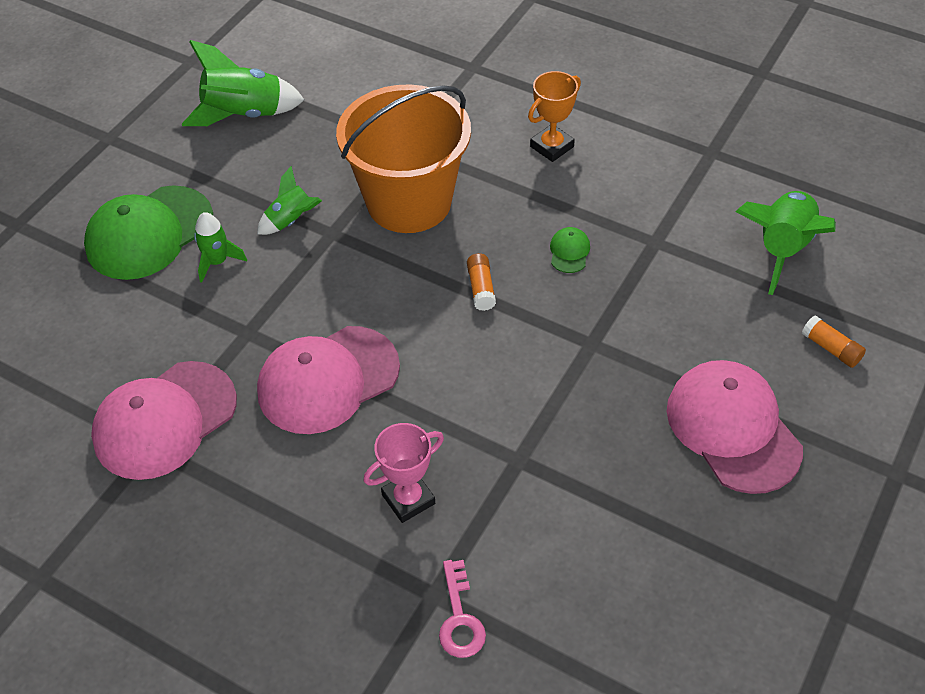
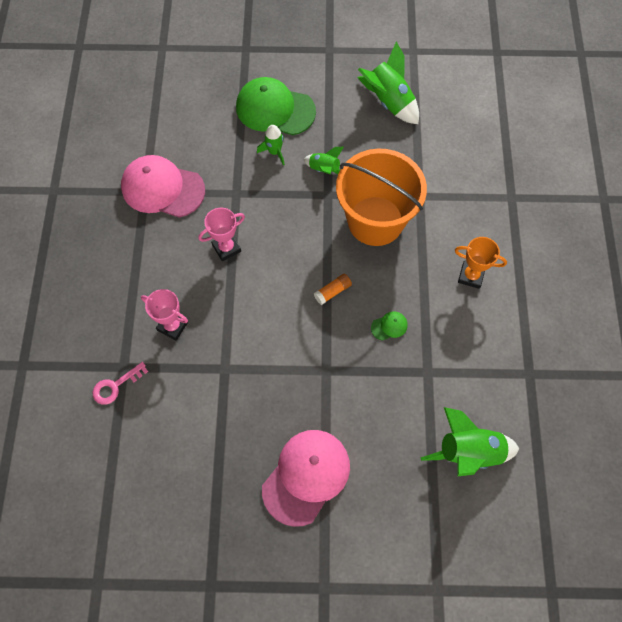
camera: 60 degrees right, 15 degrees up
pink cap [257,326,400,434] -> pink trophy [198,208,245,261]
orange glue stick [802,316,866,368] -> none

